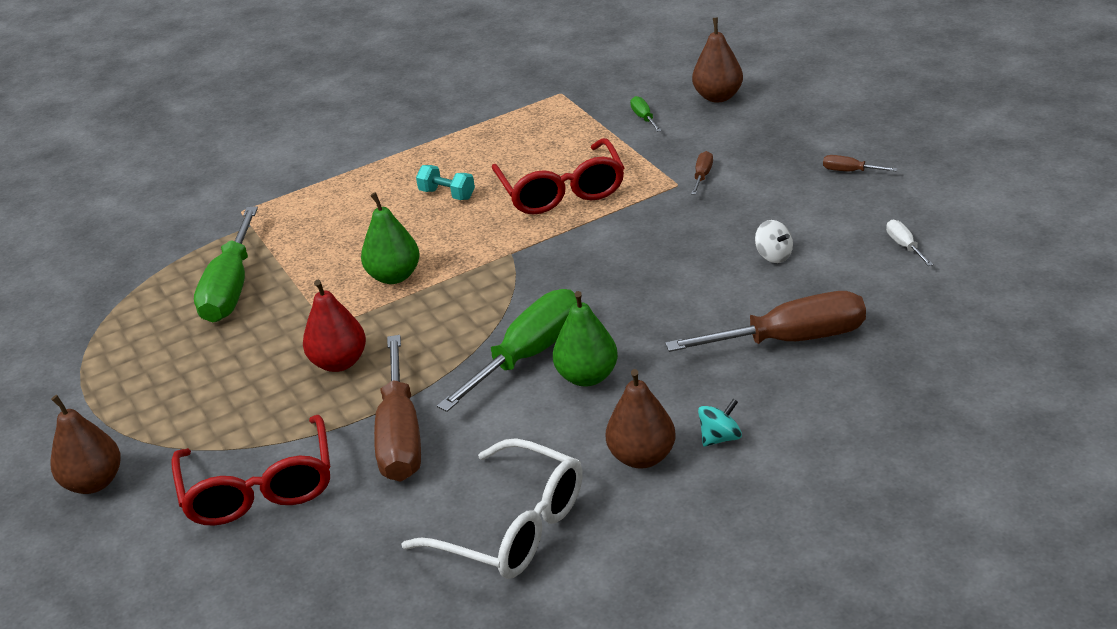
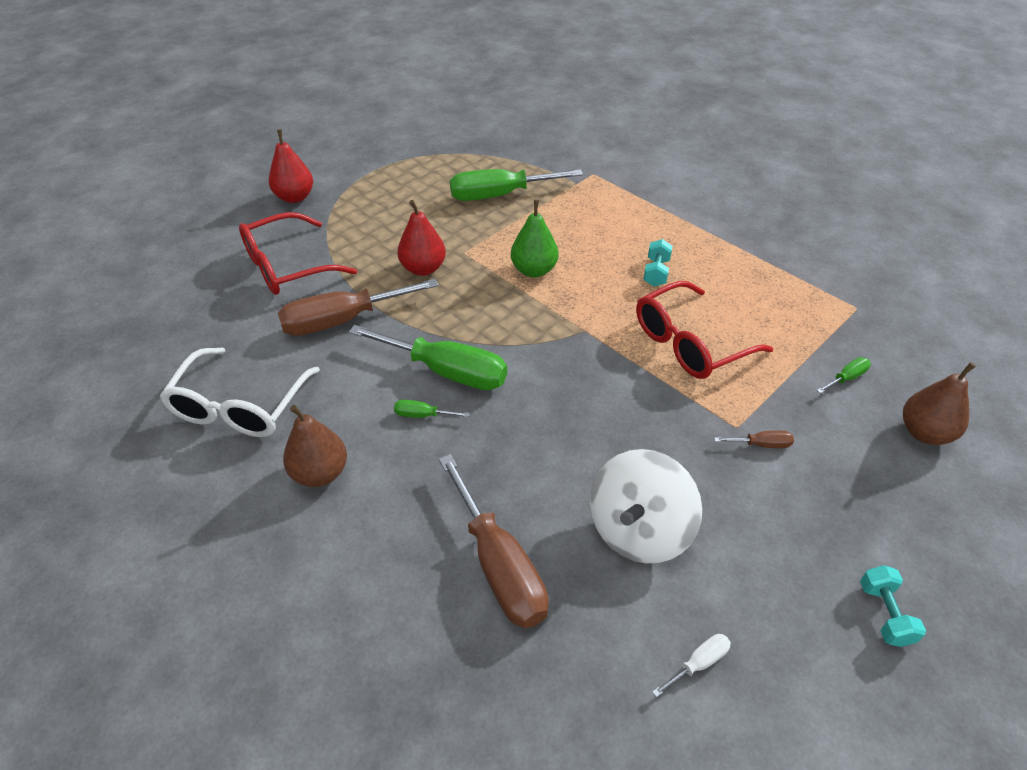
camera: 70 degrees right, 10 degrees up
brown pear [51,395,121,494] -> red pear [269,130,313,203]
green pear [553,291,618,386] -> green screwdriver [394,400,470,418]
turquoise spinning top [698,399,742,447] -> none
white spinning top [755,220,793,263] -> white spinning top [590,449,702,563], size x2.30
brown screwdriver [823,155,897,171] -> none
none -> turquoise dumbbell [860,565,926,647]

